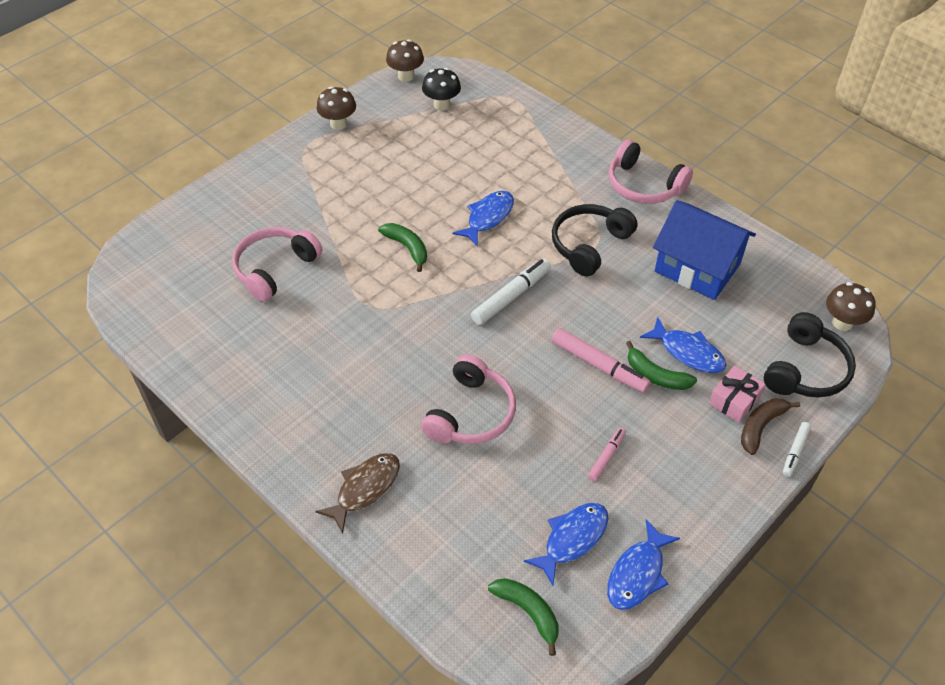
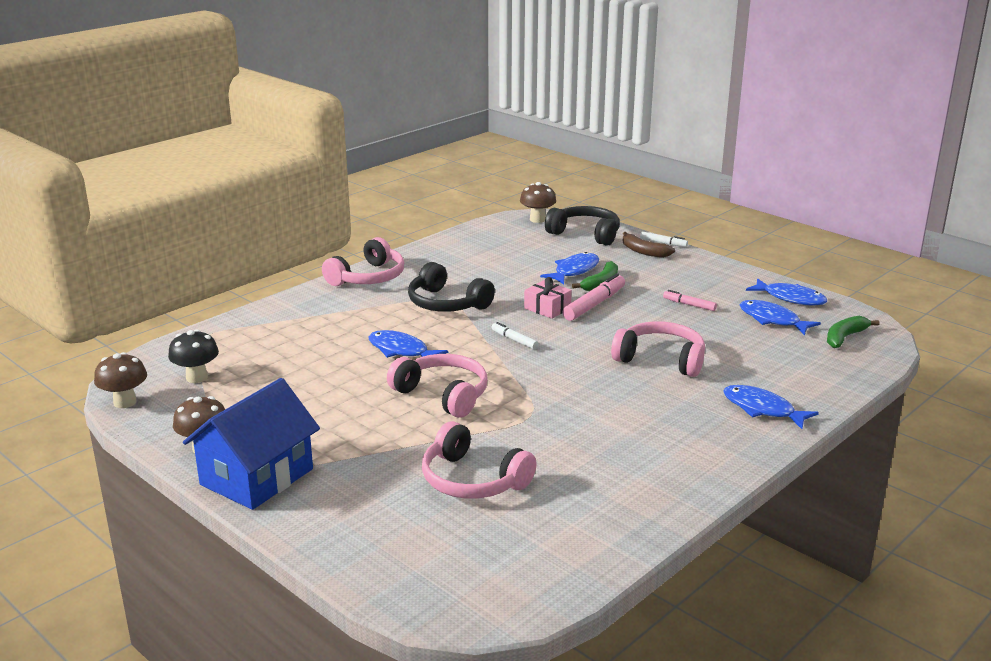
camera: 90 degrees left, 25 degrees down
brown fish [315,453,400,534] -> blue fish [723,385,819,429]
green banana [378,223,427,272] -> pink headphones [387,354,488,418]
white marker [471,259,551,325] -> white marker [491,322,539,350], size x0.57
blue house [653,200,756,300] -> blue house moved to [183,378,320,510]
pink gift [709,366,765,423] -> pink gift moved to [524,277,572,319]

